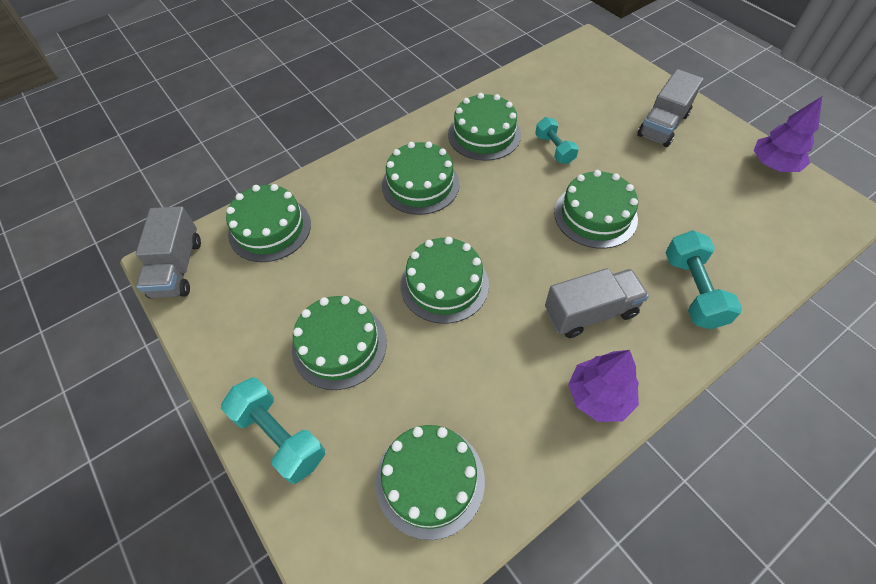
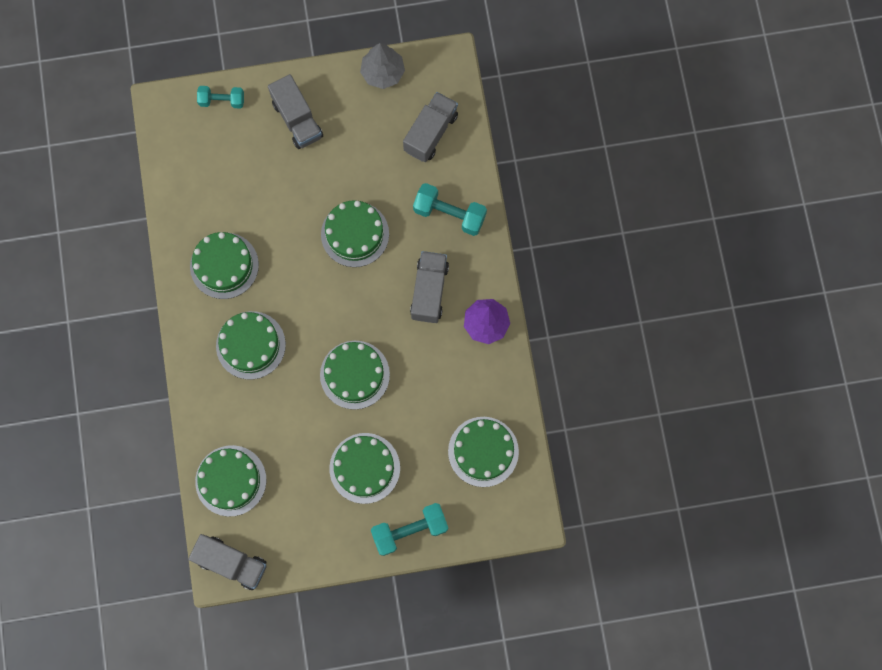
camera: 65 degrees left, 20 degrees up
turquoise dumbbell [535,117,579,164] -> turquoise dumbbell moved to [197,86,244,109]
purple tree [753,97,822,172] -> grey tree [360,43,405,89]
none -> grey truck [403,92,458,162]

